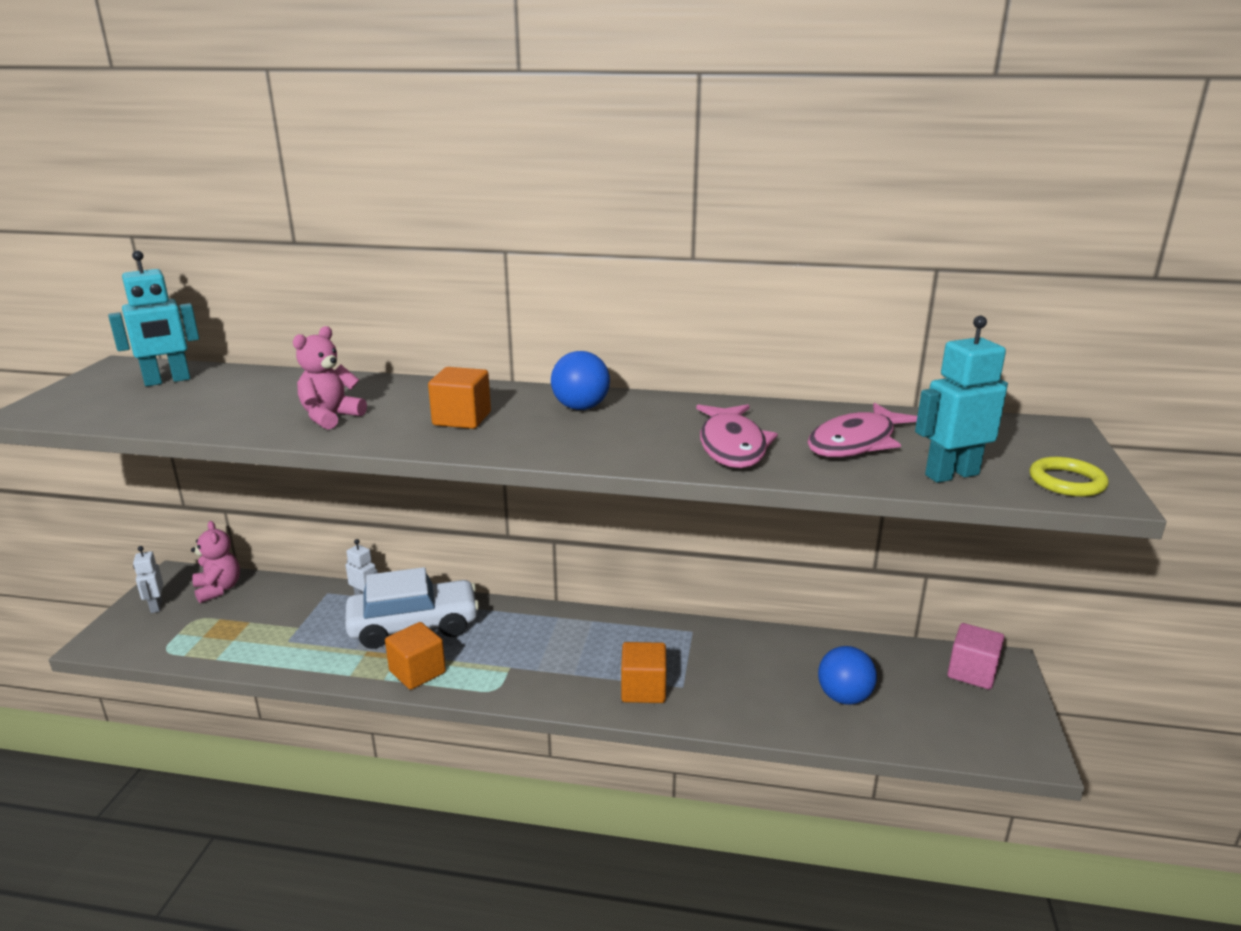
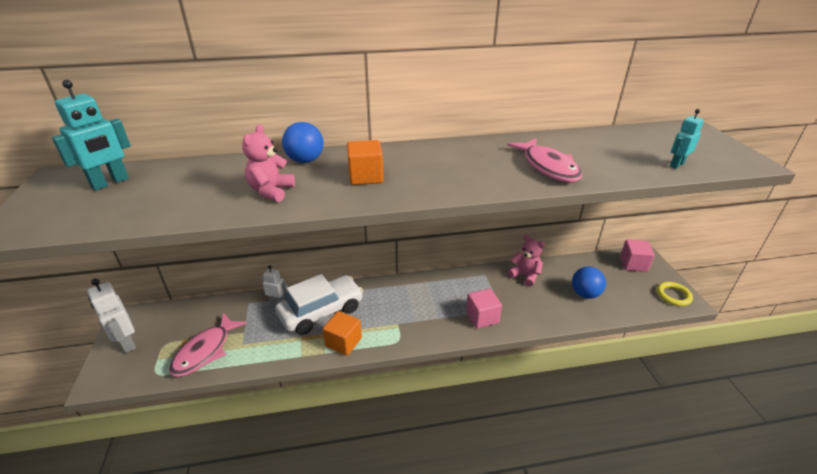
camera: 20 degrees left, 10 degrees up
white robot [133,546,163,613] -> white robot [87,279,136,353], size x1.66
pink teddy bear [191,521,240,603] -> pink teddy bear moved to [508,235,545,287]
blue ball [551,351,610,410] -> blue ball moved to [282,122,323,163]
orange cube [621,642,667,703] -> pink cube [466,289,502,328]
pink fish [807,403,917,457] -> pink fish moved to [169,313,247,377]
turquoise robot [915,316,1008,483] -> turquoise robot [670,109,704,169], size x0.60
yellow ring [1029,457,1109,497] -> yellow ring moved to [657,282,693,306]

